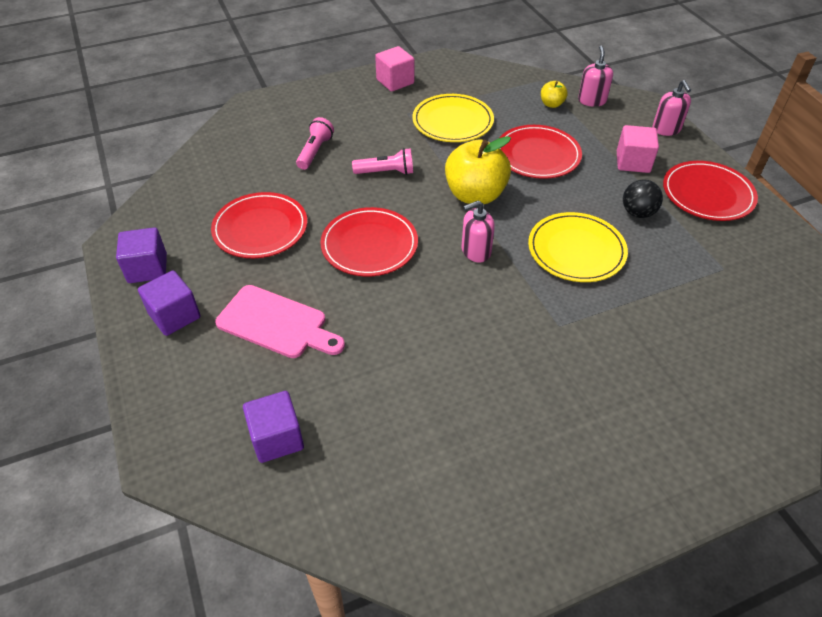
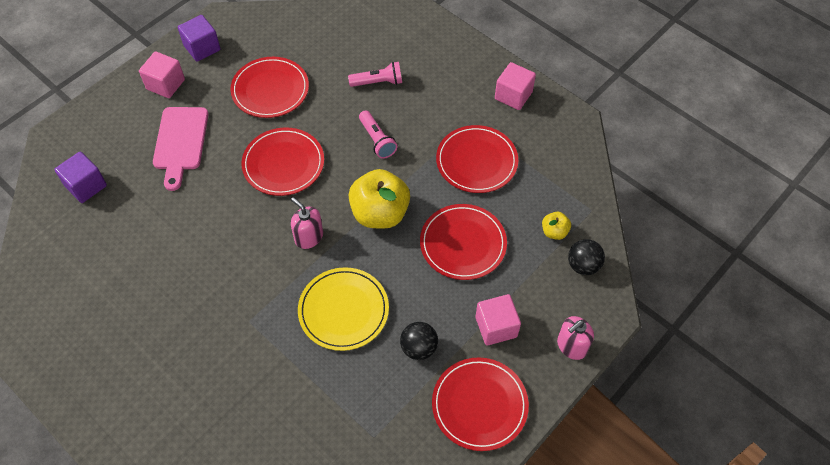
camera: 65 degrees right, 10 degrees up
purple cube [138,271,201,336] -> pink cube [139,51,185,98]
yellow plate [412,94,494,142] -> red plate [436,125,518,193]
pink soap dispenser [578,45,613,107] -> black ball [568,239,605,275]

